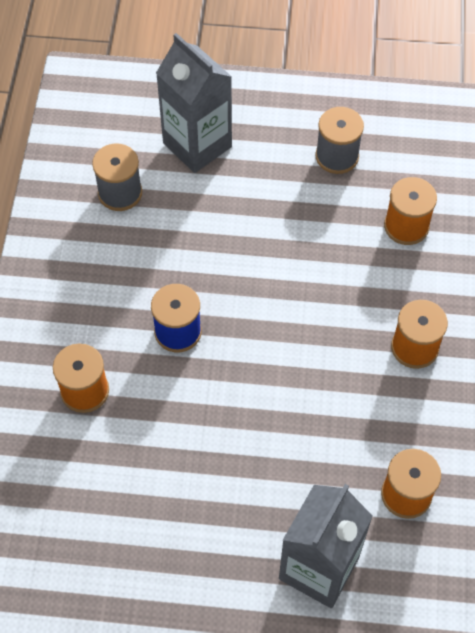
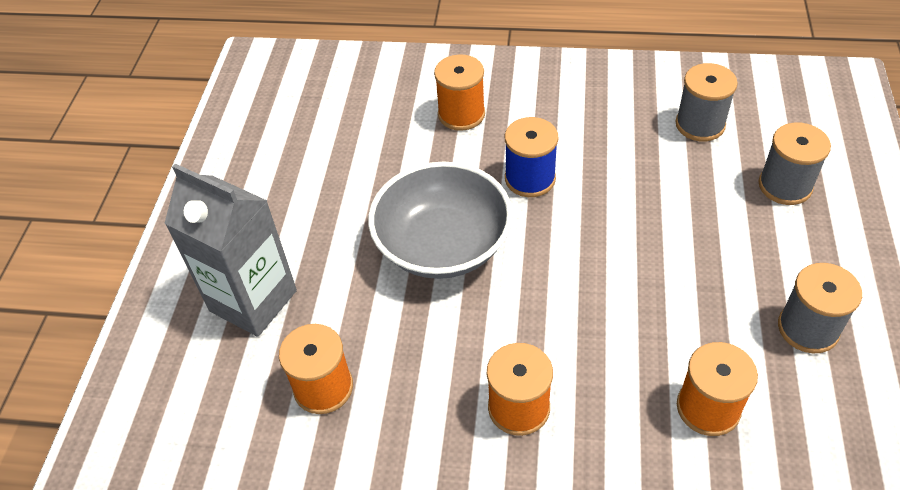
camera: 95 degrees right, 10 degrees down
grey carton [156,33,232,173] -> grey spool [758,122,831,205]
none -> grey bowl [368,162,513,279]

